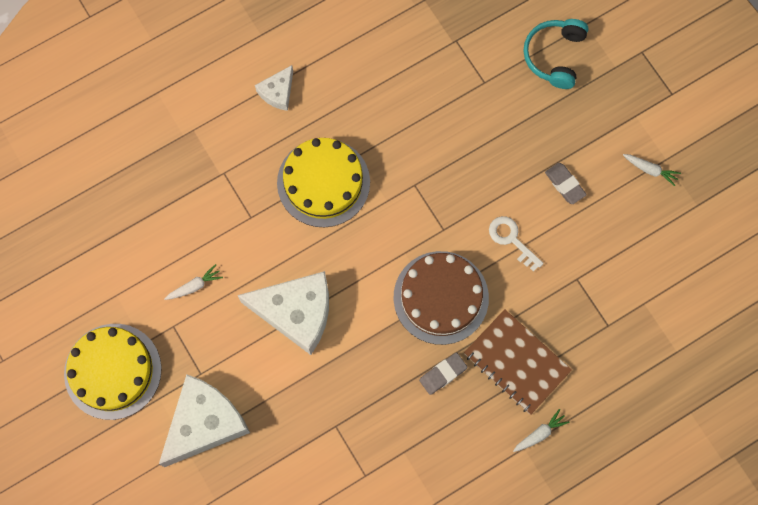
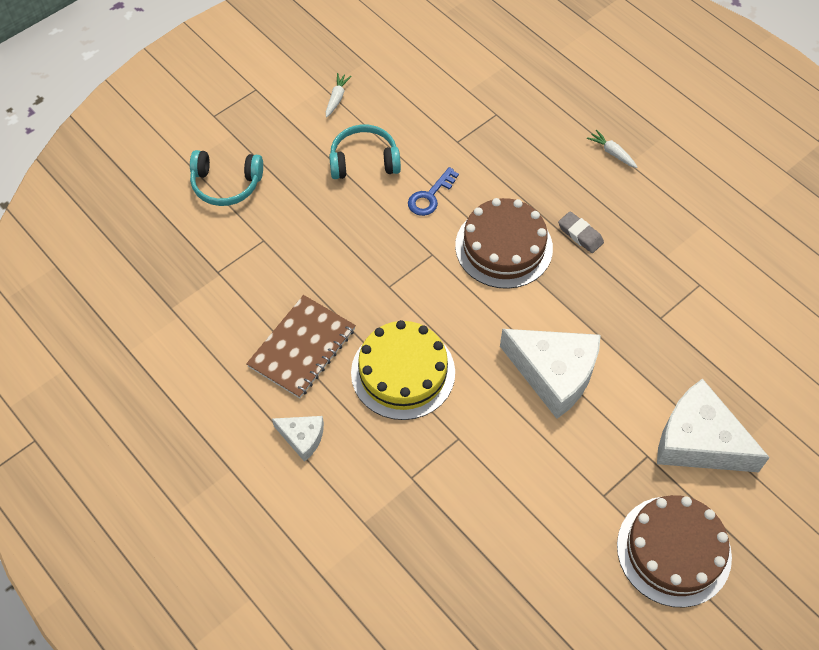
camera: 100 degrees left, 15 degrees down
yellow cake [64,324,162,420] -> brown cake [617,495,732,608]
white carrot [165,264,223,300] -> none
white cheese [237,271,329,355] -> white cheese turned 120 degrees clockwise [500,329,601,419]
brown notebook [464,309,572,414] -> brown notebook moved to [246,295,356,398]
white key [489,216,544,272] -> blue key [408,167,459,216]
grey eraser [545,163,587,204] -> turquoise headphones [329,125,401,179]

